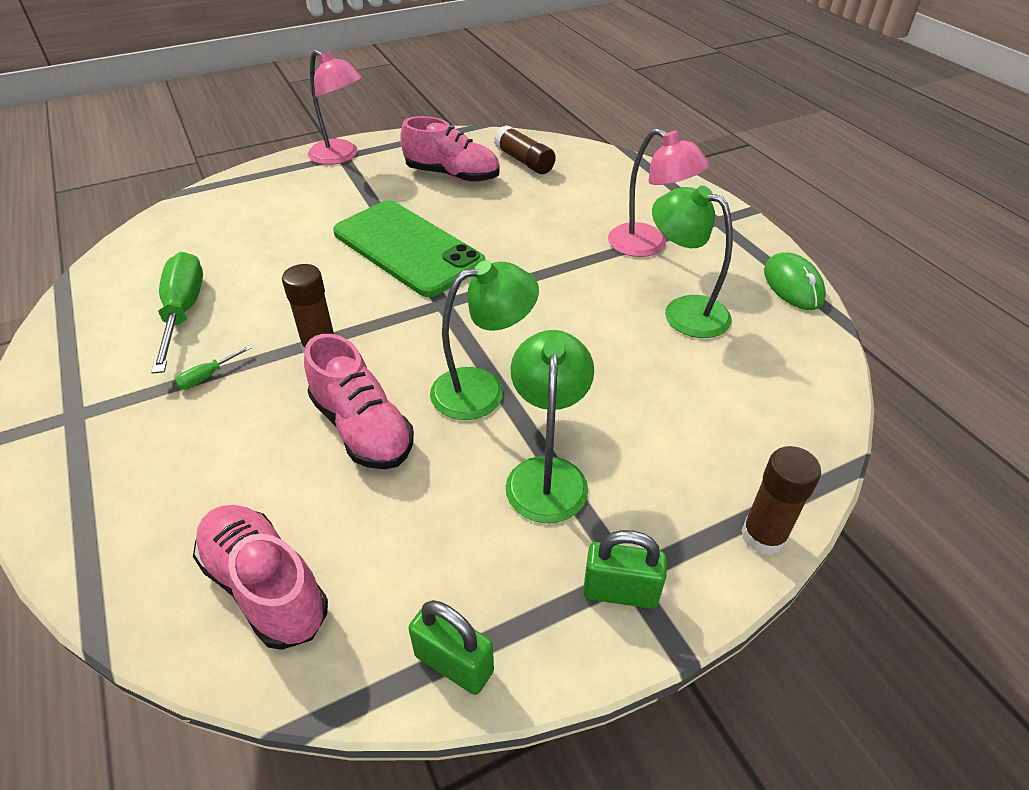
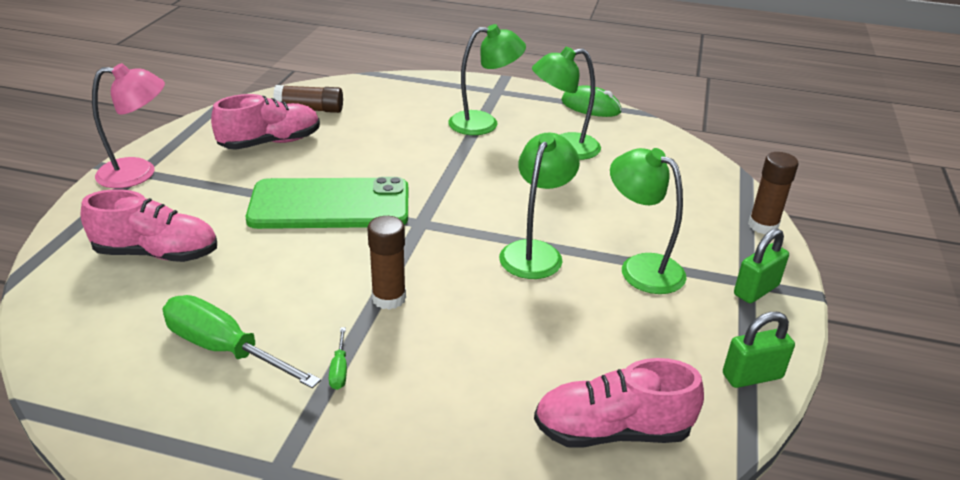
camera: 50 degrees left, 10 degrees down
pink shoe [304,334,414,469] -> pink shoe moved to [80,189,217,262]
pink lamp [608,128,709,257] -> green lamp [448,24,526,135]

